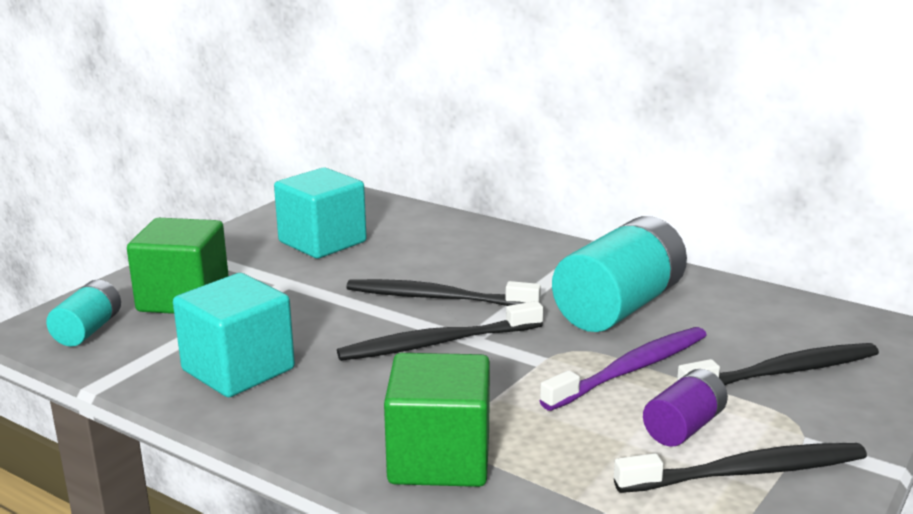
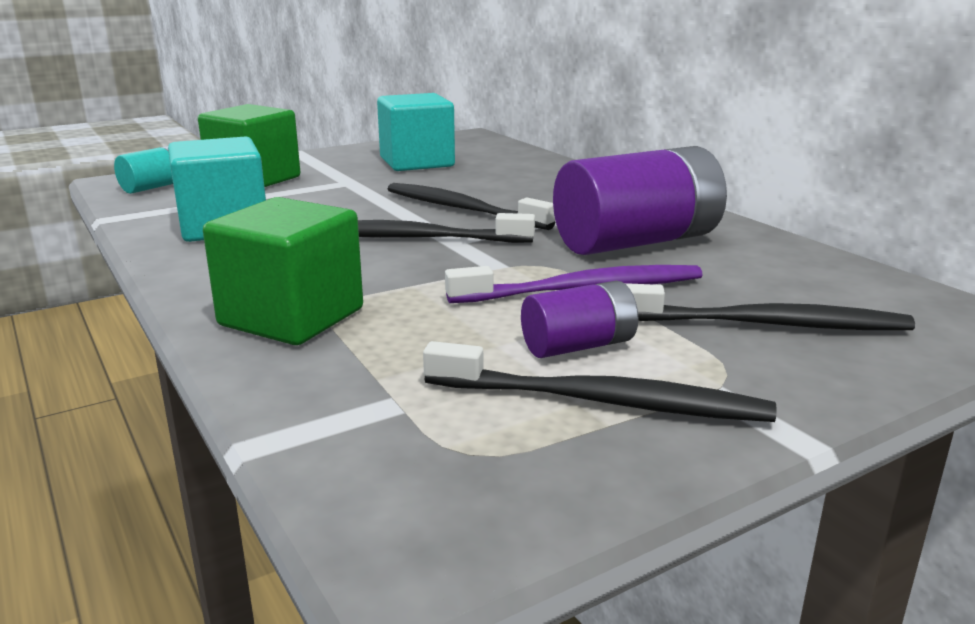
camera: 25 degrees right, 0 degrees up
turquoise battery [552,216,687,332] -> purple battery [553,146,727,255]

